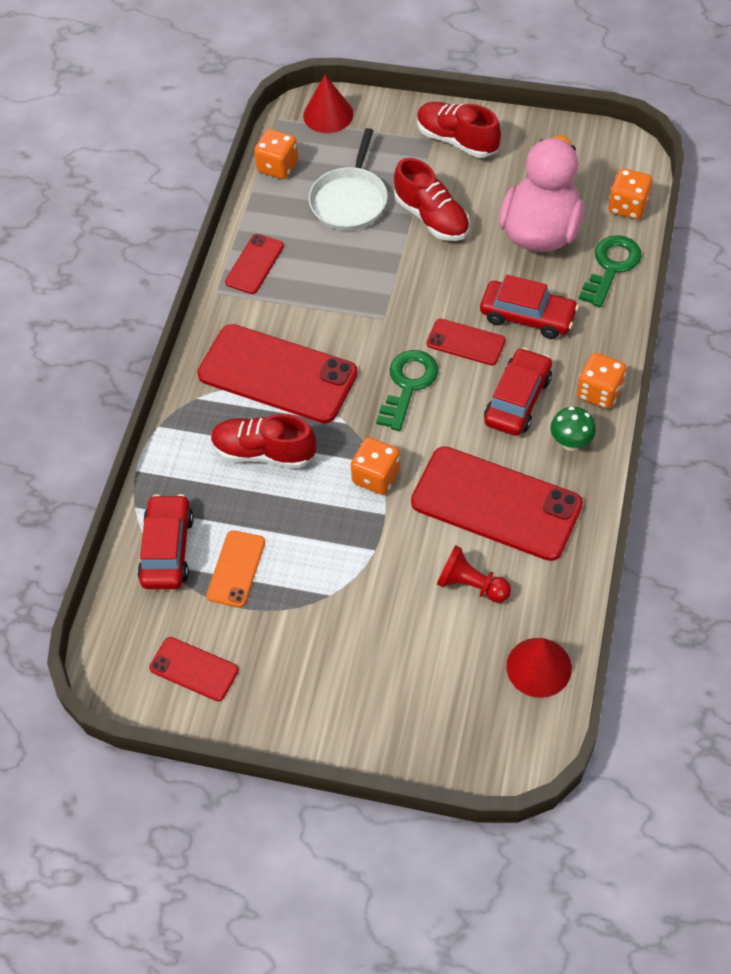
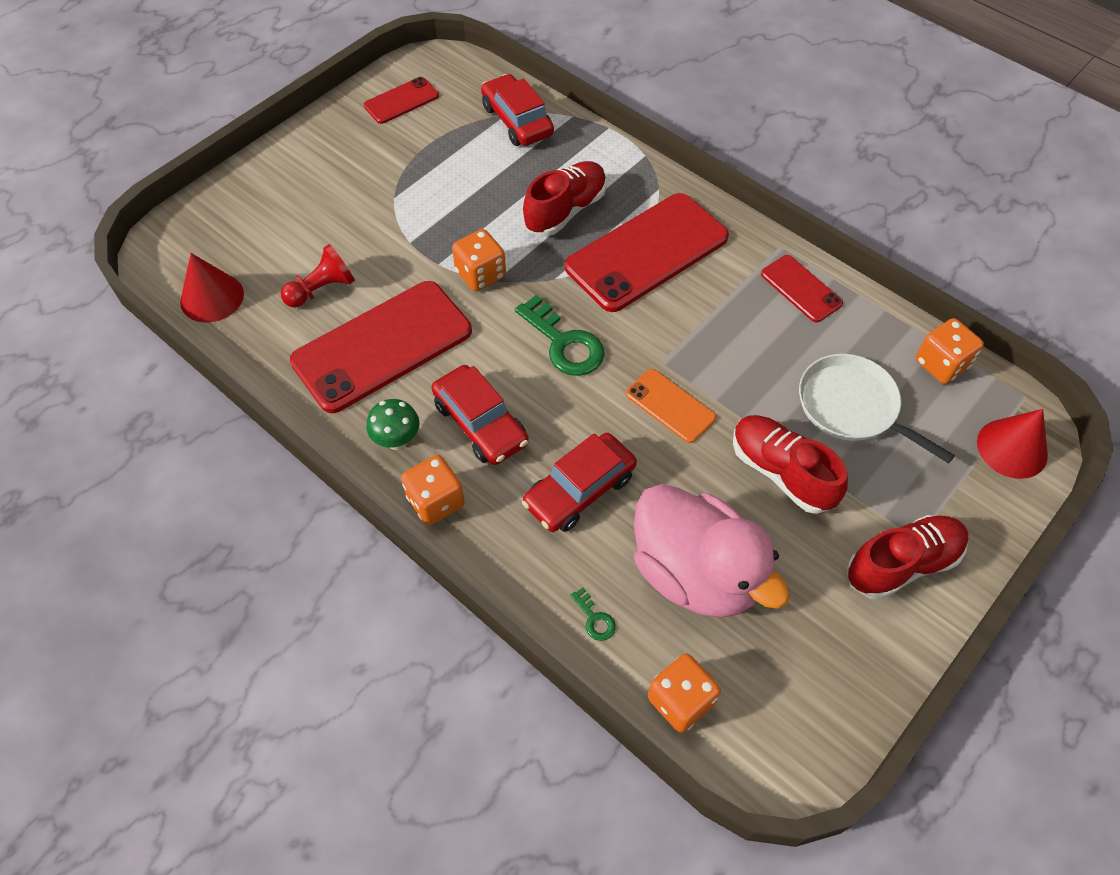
camera: 115 degrees right, 0 degrees up
red car [137,494,194,589] -> red car turned 150 degrees counterclockwise [481,74,554,146]
orange phone [206,530,265,607] -> orange phone moved to [626,369,716,443]
red shoe [394,158,470,241] -> red shoe turned 60 degrees clockwise [733,415,848,514]
red phone [427,318,506,365] -> none
green key [579,235,642,307] -> green key [570,587,616,641], size x0.46

